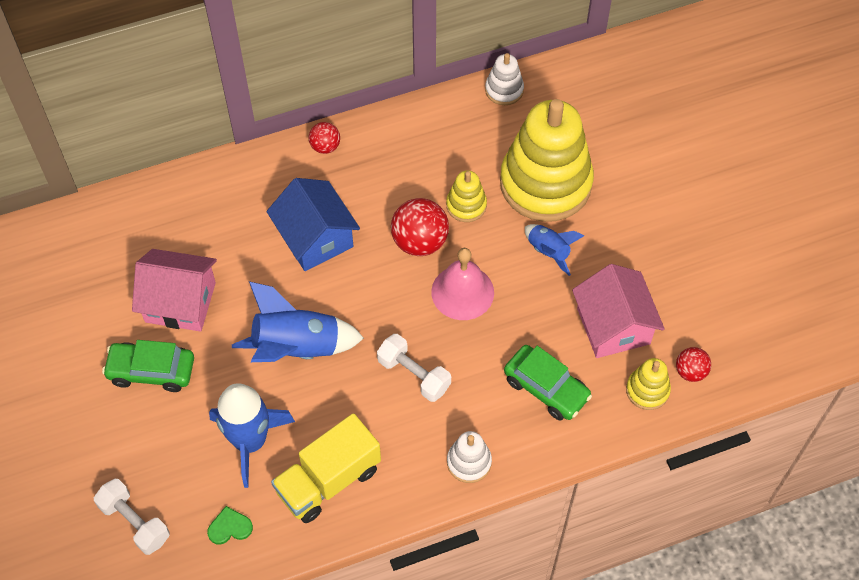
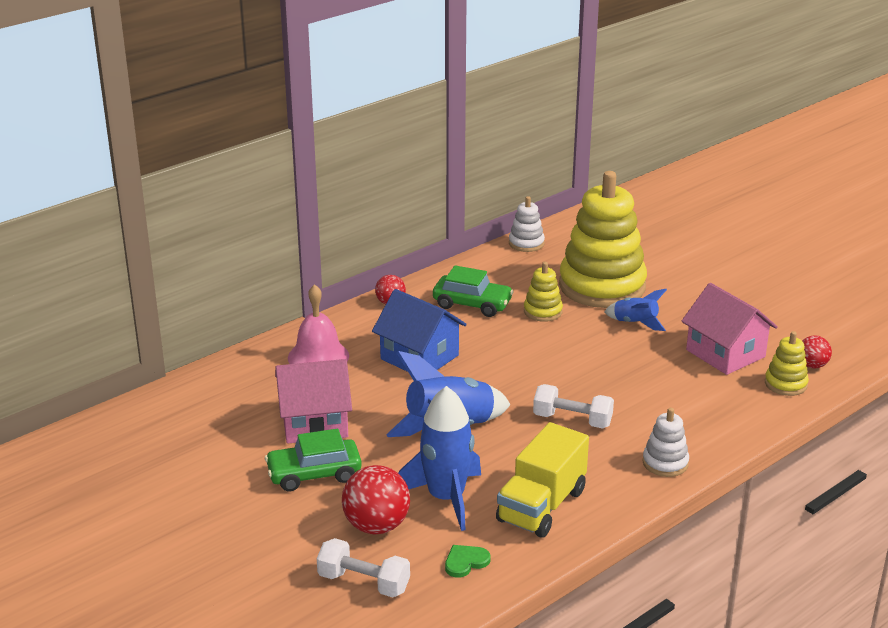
camera: 20 degrees left, 30 degrees down
red ball [391,198,449,256] -> red ball moved to [342,465,410,534]
pink bell [431,248,494,320] -> pink bell moved to [288,284,349,364]
green car [504,345,592,420] -> green car moved to [433,265,514,317]

